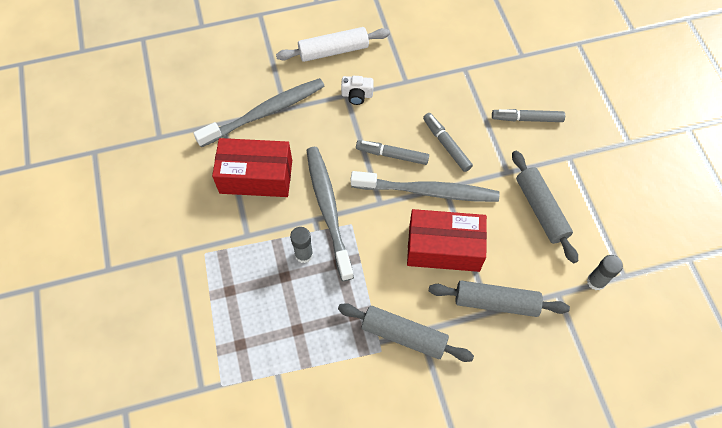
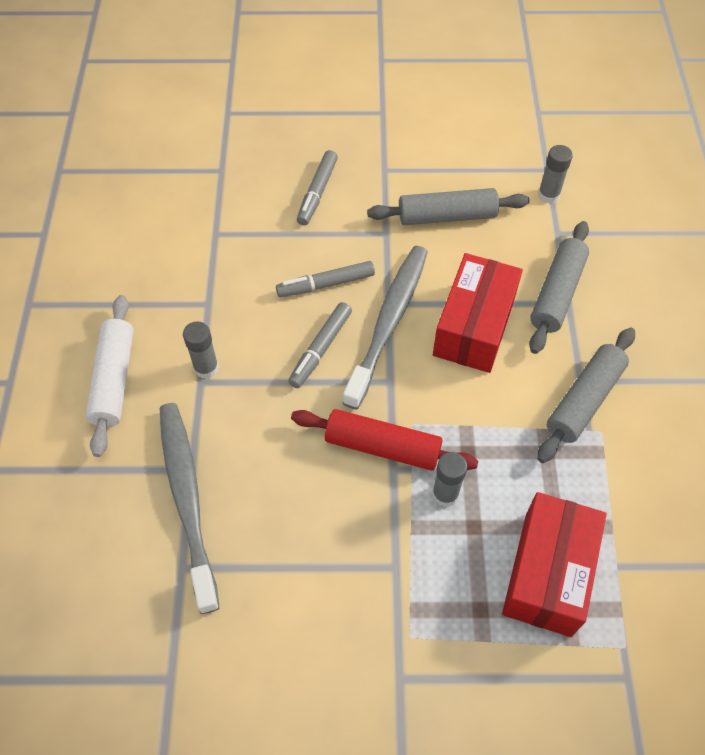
camera: 75 degrees left, 5 degrees down
red box [212,138,292,197] -> red box moved to [502,492,607,637]
grey toothbrush [306,147,354,281] -> red rolling pin [291,409,478,471]
white camera [341,76,374,105] -> grey glue stick [183,321,219,379]

